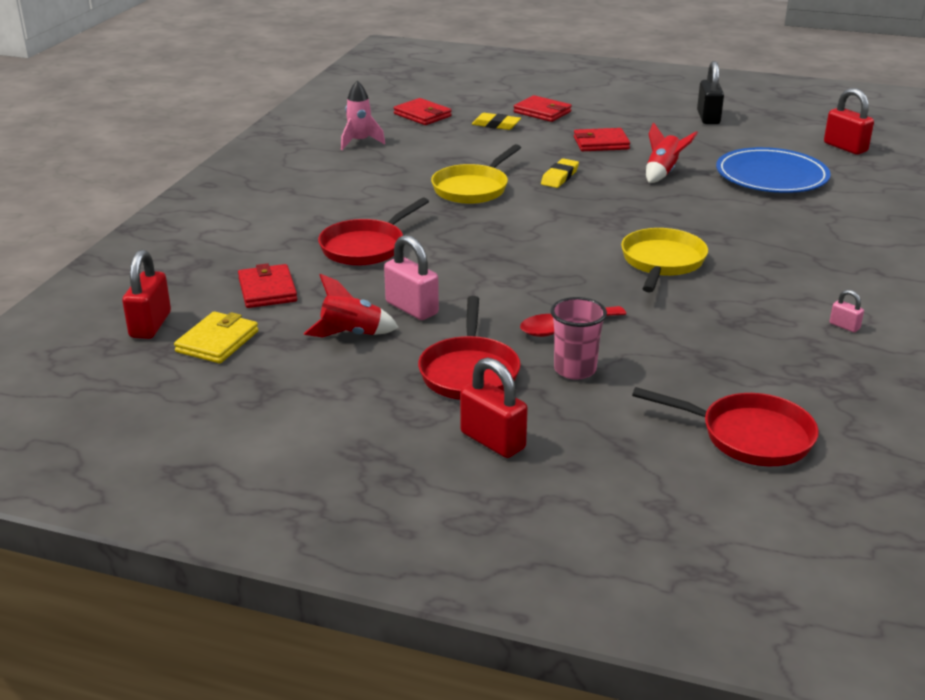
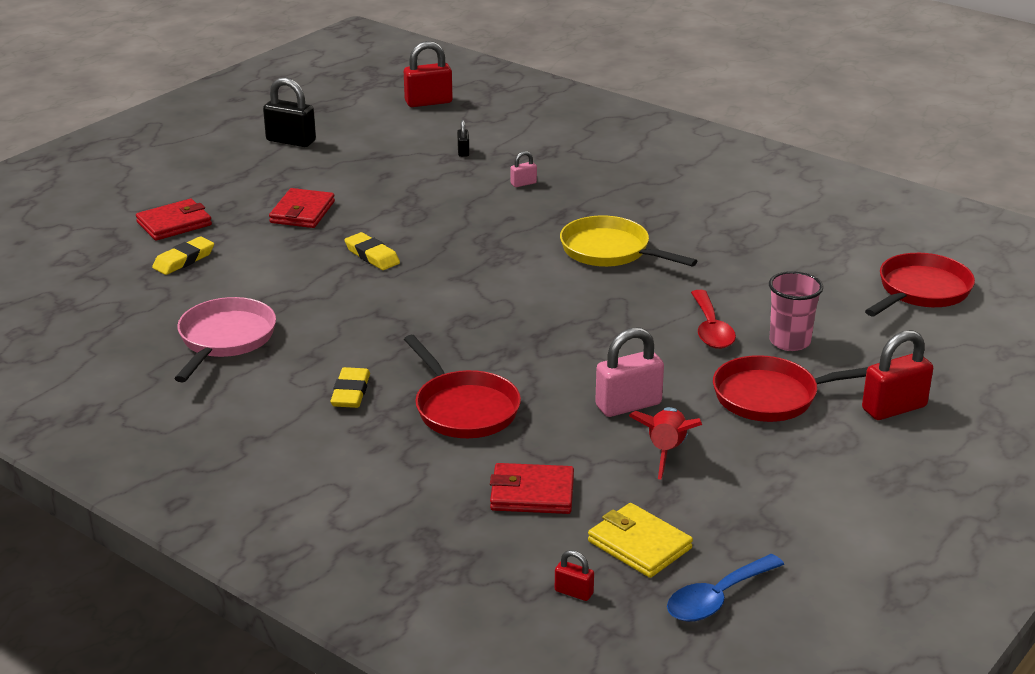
camera: 70 degrees left, 0 degrees up
red padlock [122,250,171,339] -> red padlock [555,550,594,601], size x0.50
pink rocket [341,81,385,150] -> none
red wallet [394,98,452,125] -> none
red pan [418,296,521,400] -> red pan turned 150 degrees clockwise [713,355,868,422]
yellow pan [431,144,521,204] -> none
red rocket [646,122,698,183] -> none
blue plate [716,147,831,193] -> black padlock [457,120,469,157]
pink padlock [830,290,864,332] -> pink padlock moved to [511,151,537,187]
none -> pink pan [174,297,276,383]
none -> yellow eraser [330,367,370,408]
none -> blue spoon [667,554,784,622]

